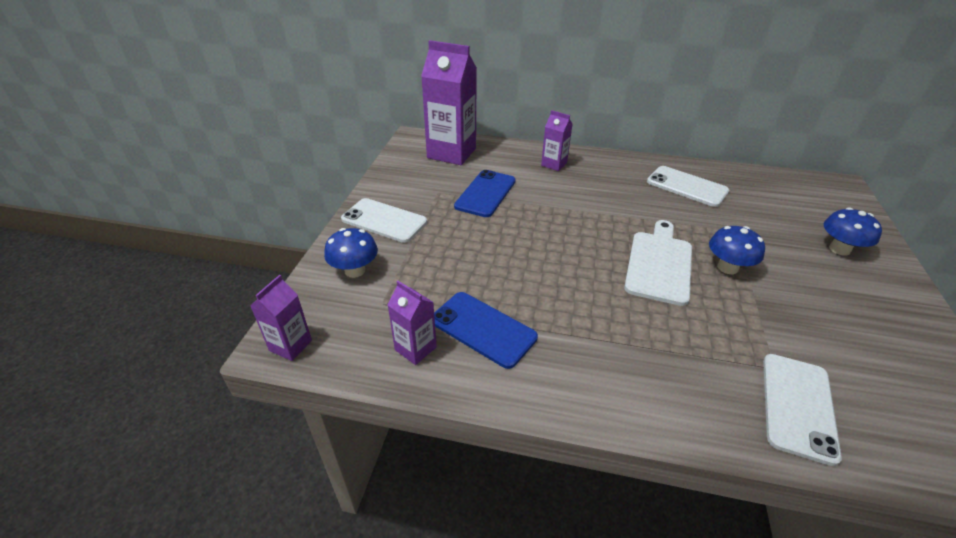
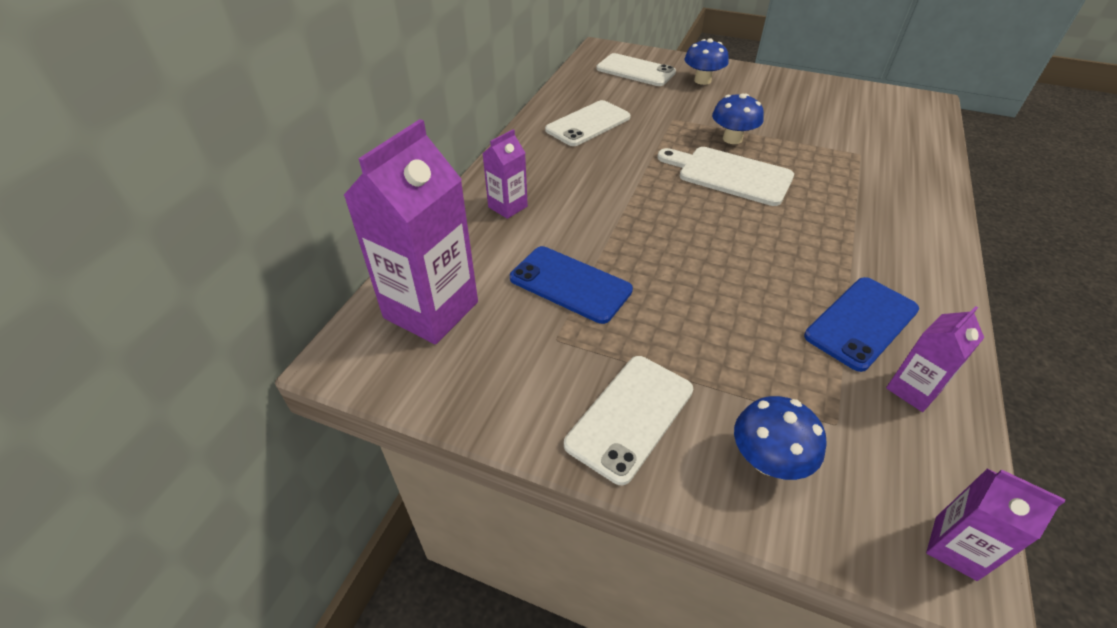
camera: 80 degrees left, 5 degrees up
white phone [763,354,842,466] -> white phone moved to [596,53,676,86]

